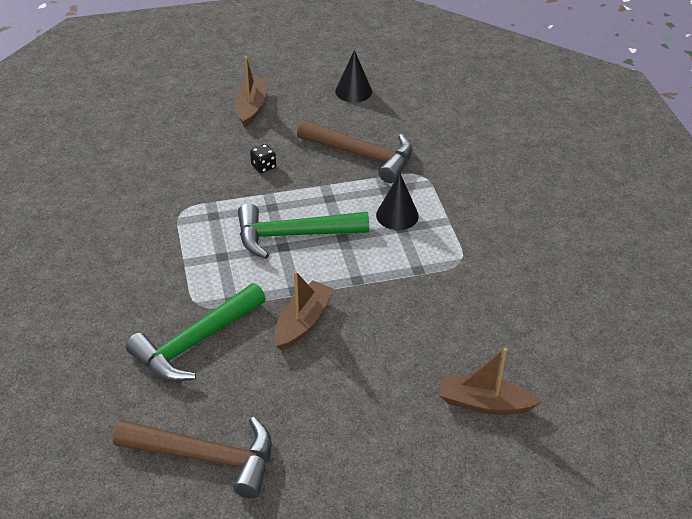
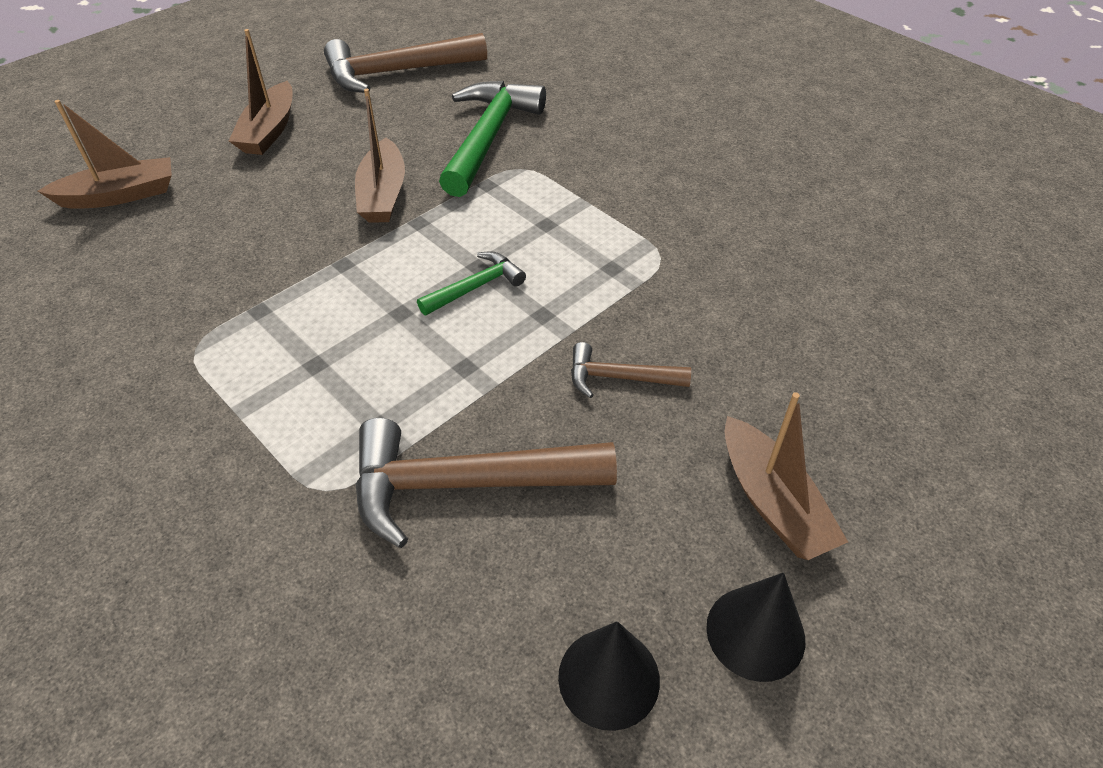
camera: 150 degrees right, 5 degrees up
green hammer [238,203,369,259] -> green hammer [417,252,526,315], size x0.52
black dice [250,144,276,173] -> brown hammer [571,342,691,398]
black cone [376,173,419,230] -> black cone moved to [706,572,805,682]
none -> brown boat [229,29,293,155]

